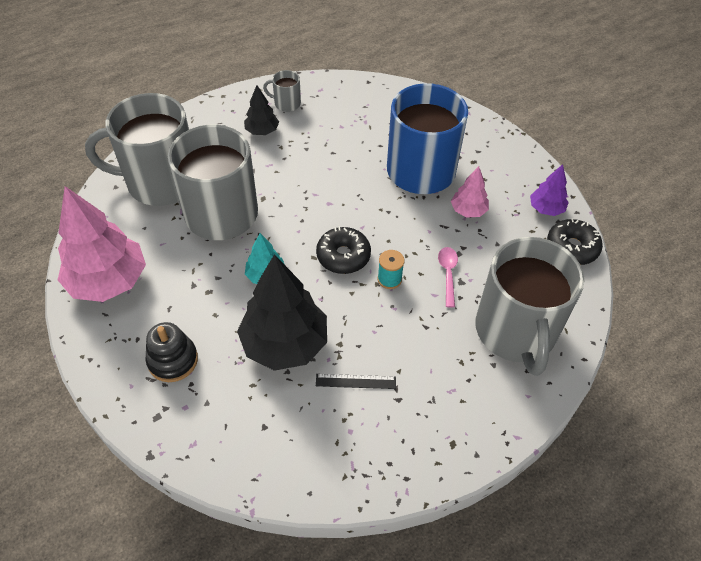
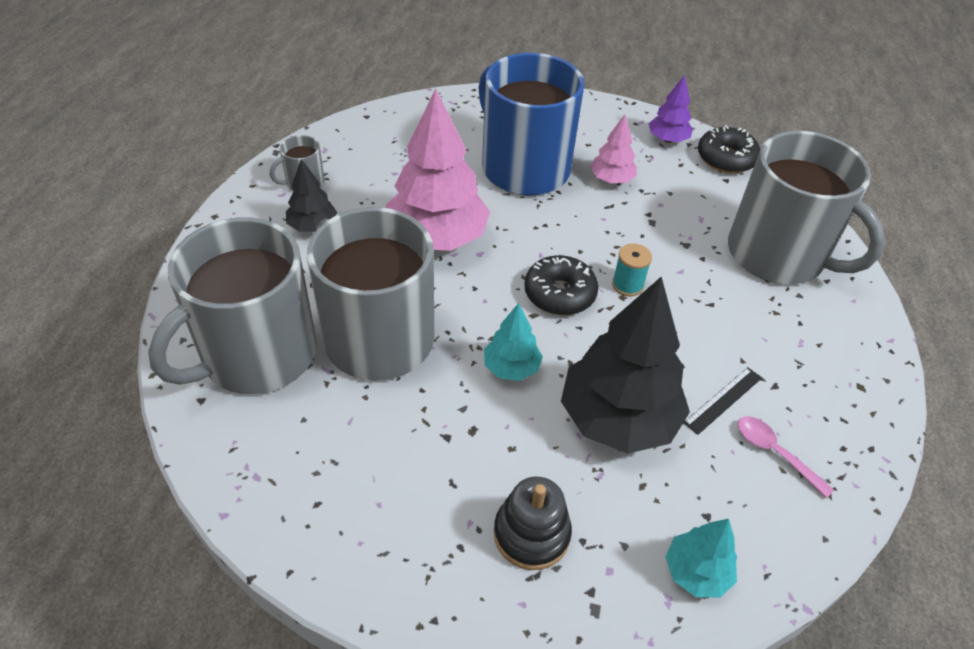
camera: 45 degrees left, 5 degrees down
pink tree [58,186,146,302] -> pink tree moved to [386,89,490,251]
pink spoon [438,247,458,308] -> pink spoon moved to [738,416,834,498]
none -> turquoise tree [665,519,737,597]

